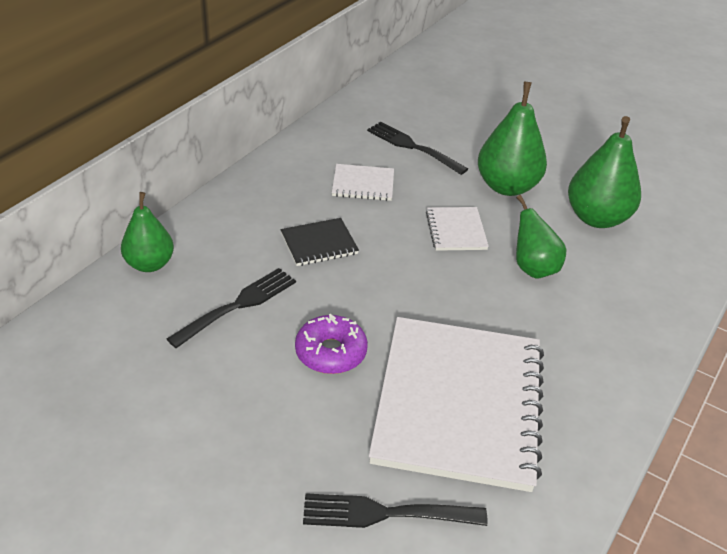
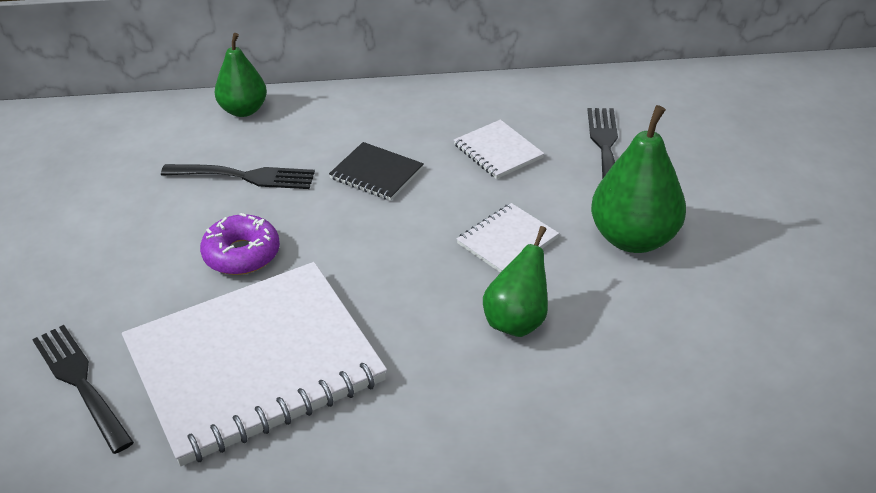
camera: 55 degrees right, 0 degrees up
green pear [568,116,641,228] -> none

